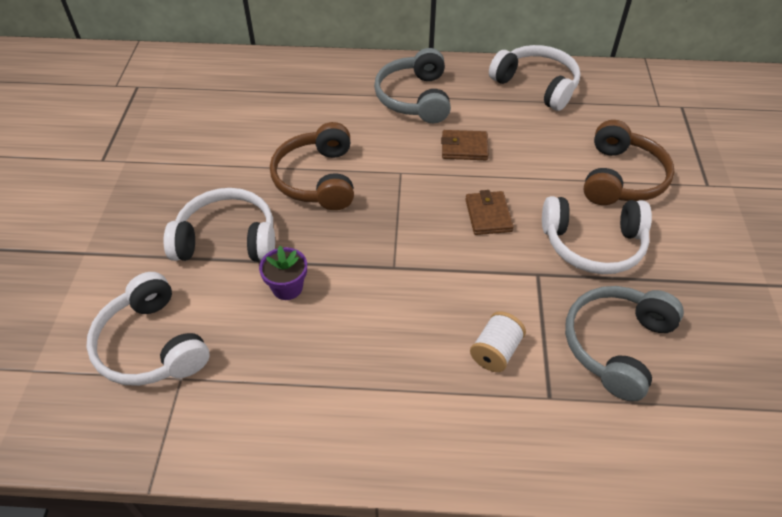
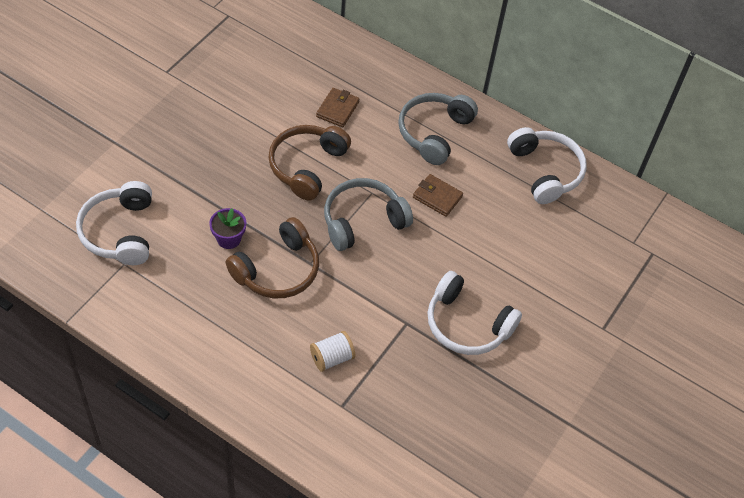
camera: 25 degrees right, 5 degrees up
white headphones [163,188,275,262] -> none
brown wallet [465,190,514,235] -> brown wallet moved to [316,88,359,127]
grey headphones [565,286,684,402] -> grey headphones moved to [324,178,413,251]
brown headphones [583,120,674,205] -> brown headphones moved to [226,217,319,298]

